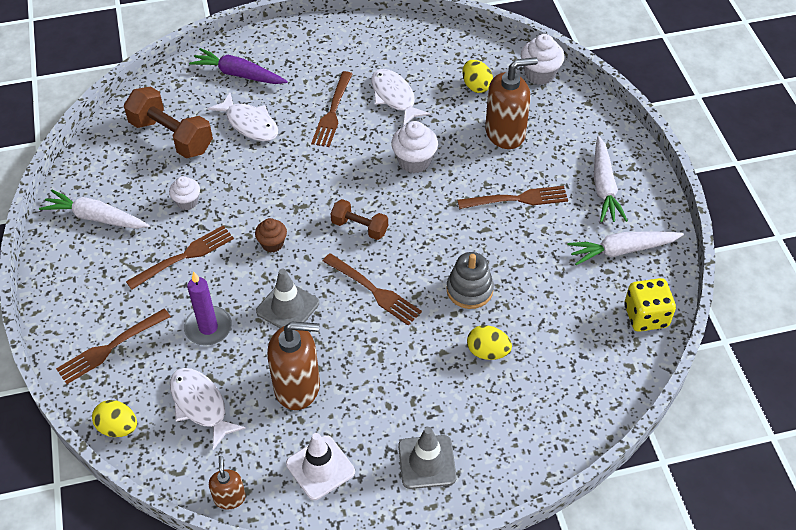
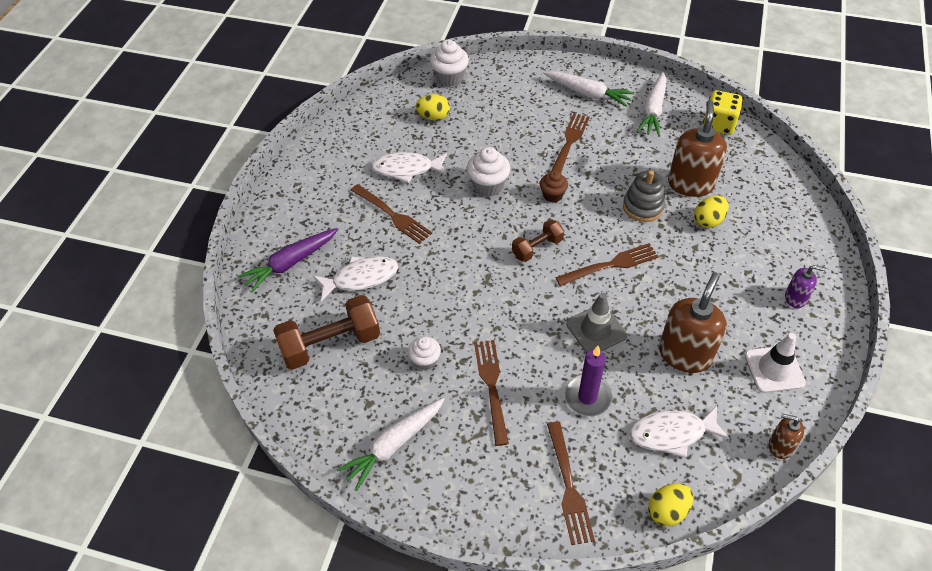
camera: 60 degrees left, 0 degrees up
brown cupcake [255,218,287,252] -> brown cupcake moved to [540,171,568,203]
grey traffic cone [398,427,457,489] -> purple soap dispenser [785,265,827,308]
brown soap dispenser [485,57,538,149] -> brown soap dispenser moved to [668,100,727,197]

